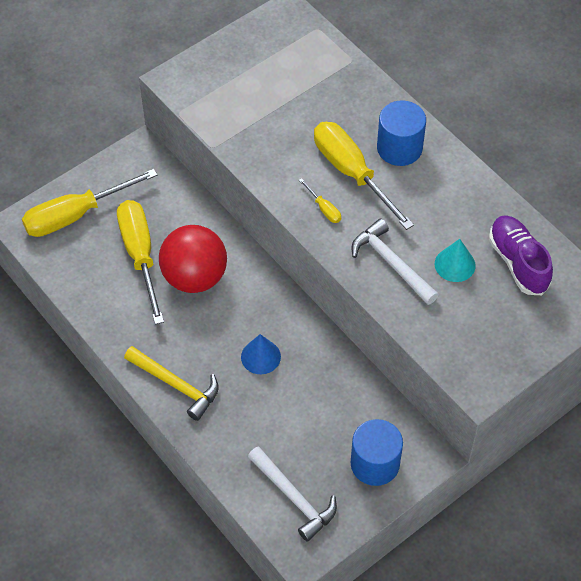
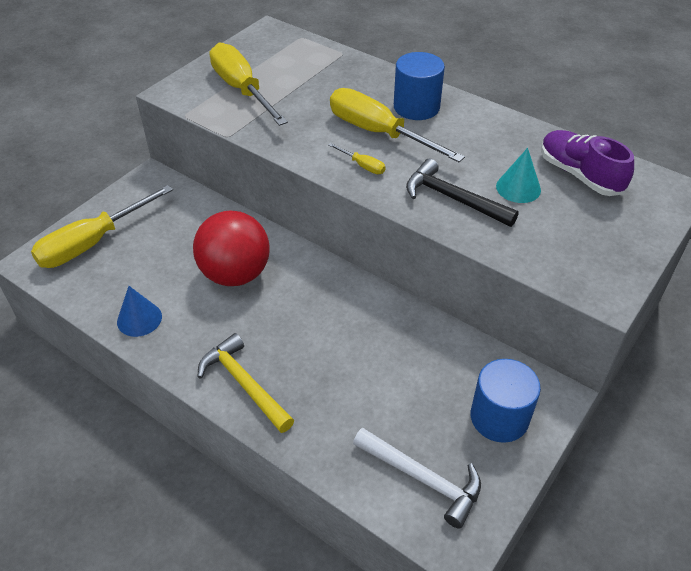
camera: 15 degrees left, 10 degrees down
yellow screwdriver [117,200,164,325] -> yellow screwdriver moved to [210,43,288,126]
yellow hammer [124,346,219,421] -> yellow hammer turned 150 degrees counterclockwise [197,333,294,433]
blue cone [241,334,281,374] -> blue cone moved to [117,286,162,337]
white hammer [352,219,439,305] -> black hammer [406,158,519,227]

